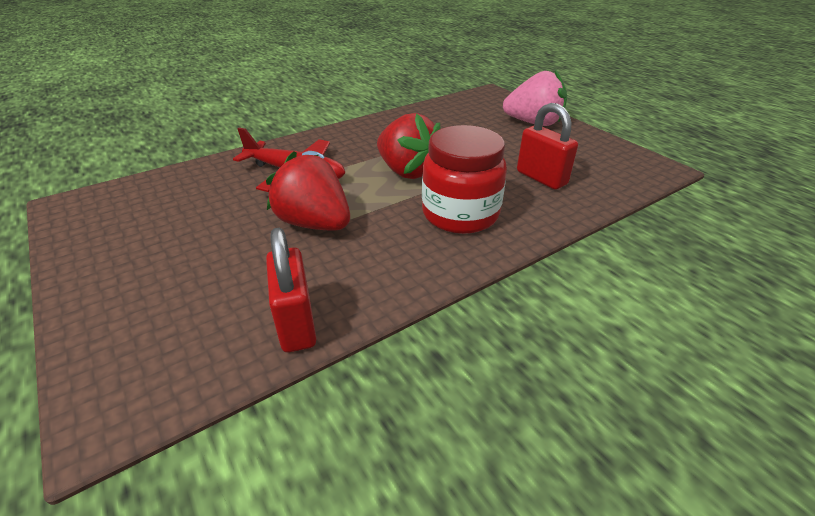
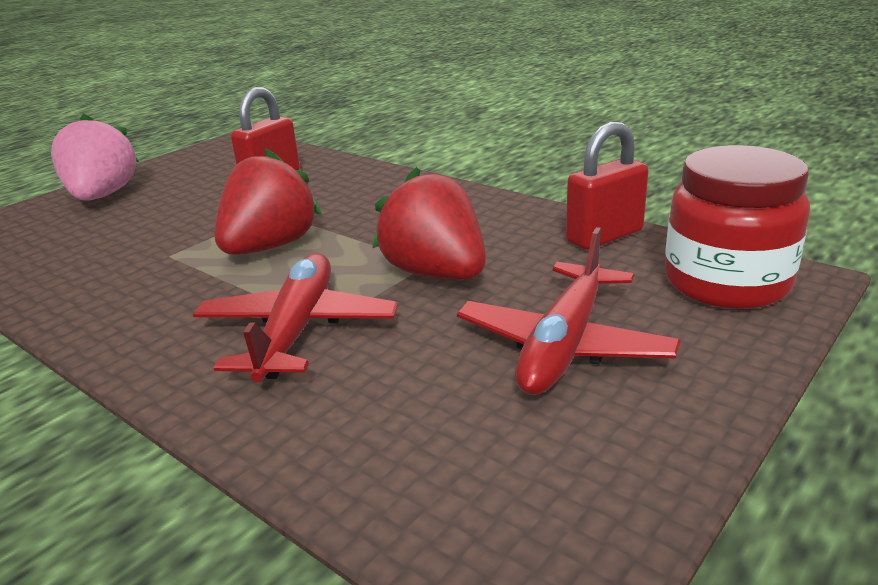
camera: 105 degrees left, 10 degrees down
red strawberry [266,151,350,230] -> red strawberry turned 120 degrees clockwise [372,167,486,280]
red jar [422,125,507,234] -> red jar moved to [665,145,810,309]
none -> red plane [457,227,681,395]

